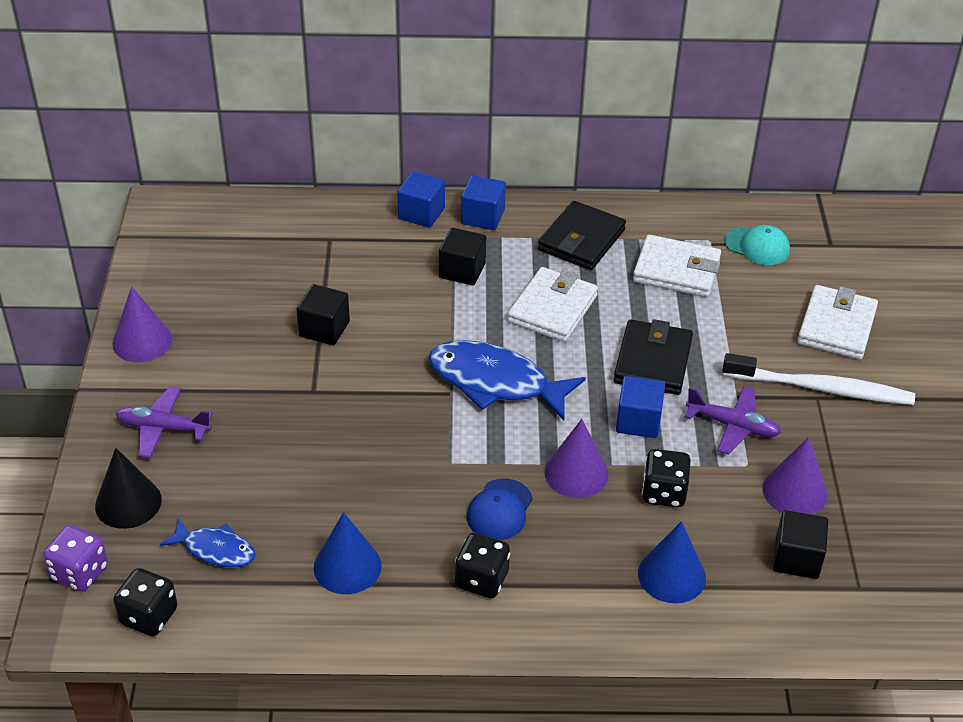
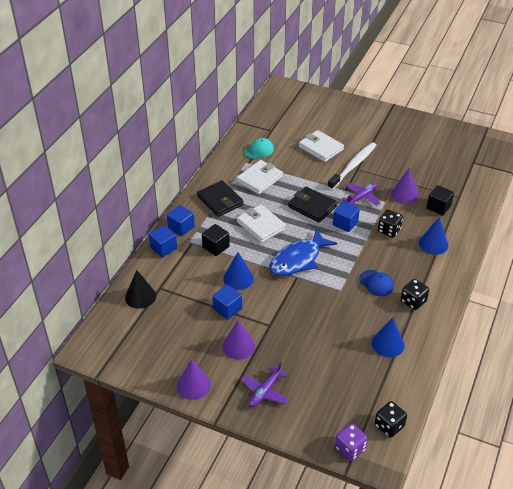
camera: 65 degrees left, 0 degrees up
black cone [95,448,162,529] -> black cone moved to [125,270,156,309]
blue fish [160,518,256,568] -> none
black cube [296,284,350,345] -> blue cube [212,284,242,320]
purple cone [545,419,609,498] -> purple cone moved to [222,320,255,360]
none -> blue cone [223,252,254,290]

